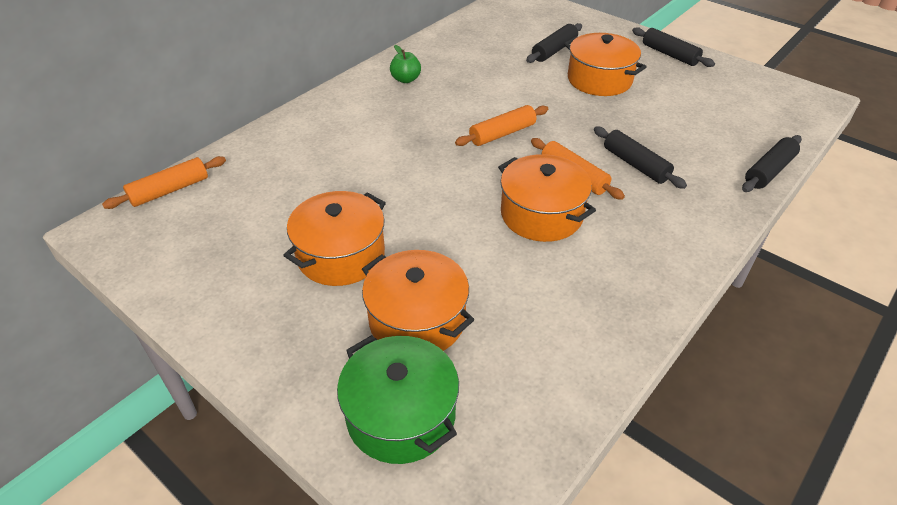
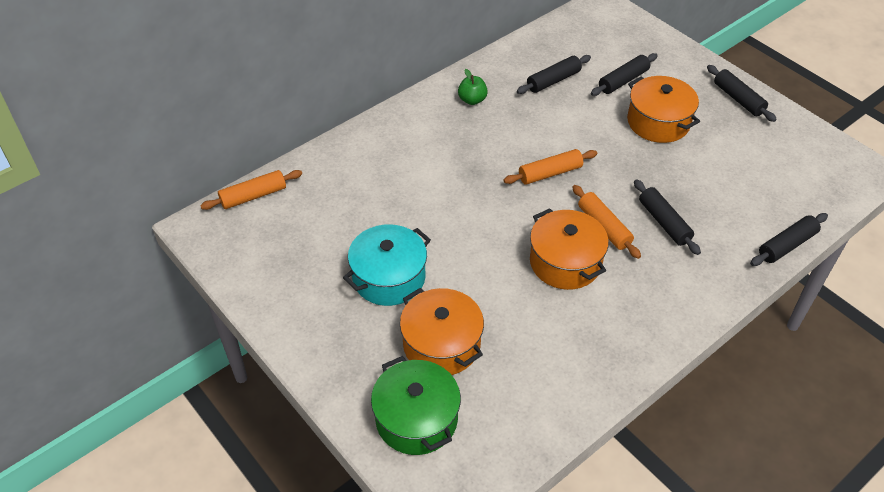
camera: 10 degrees right, 5 degrees up
orange pot [283,191,386,286] -> turquoise pot [343,224,431,306]
none -> black rolling pin [517,55,591,94]

